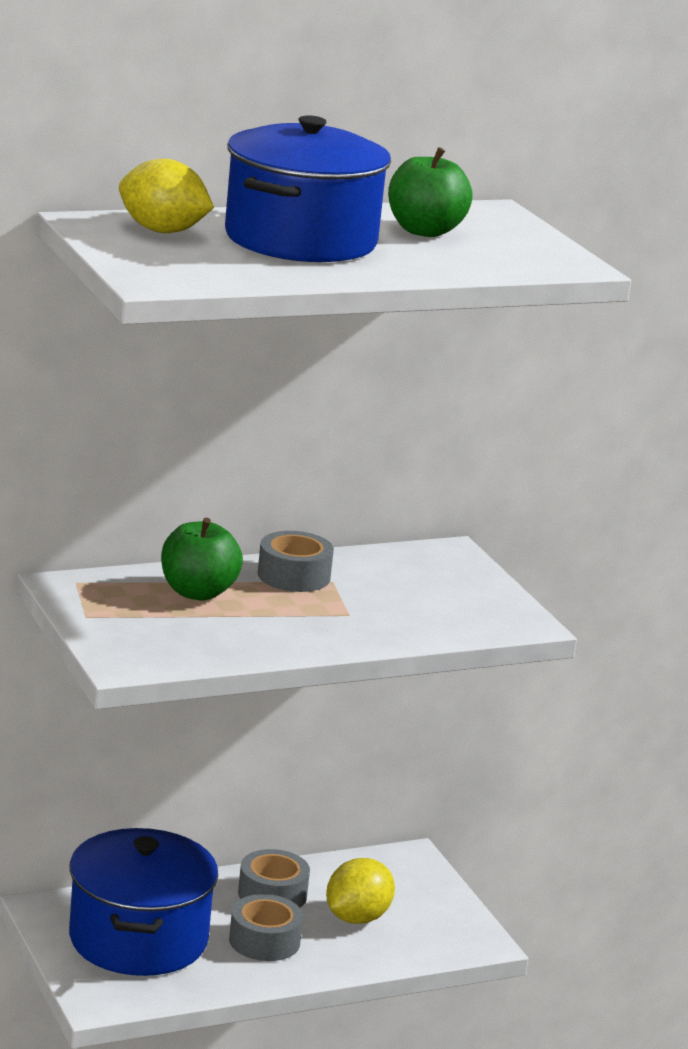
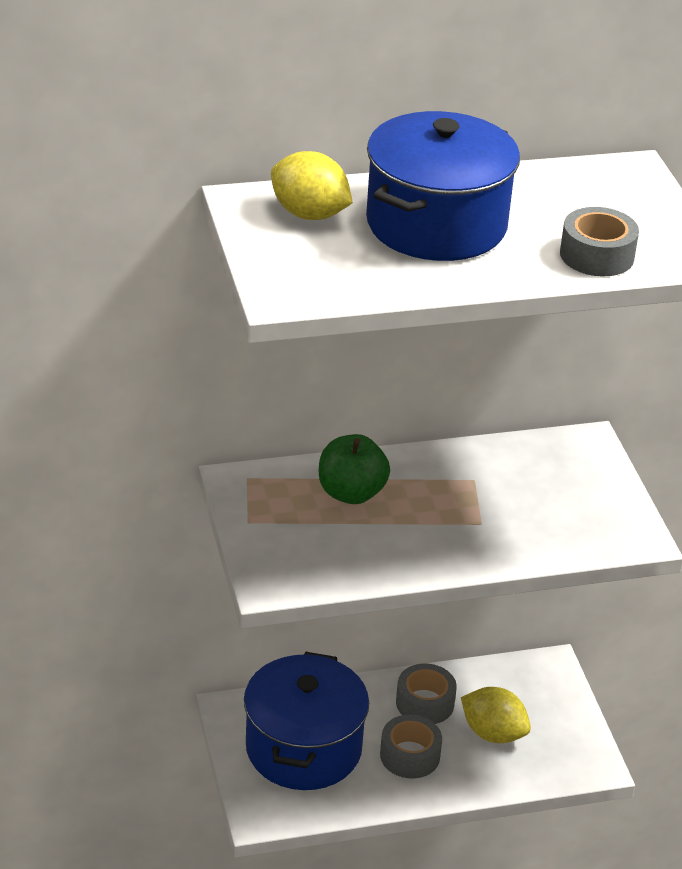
camera: 10 degrees right, 15 degrees up
grey tape [258,531,334,592] -> grey tape moved to [560,207,639,276]
yellow lemon [326,858,395,924] -> yellow lemon turned 75 degrees clockwise [461,687,531,743]
green apple [388,147,473,237] -> none

